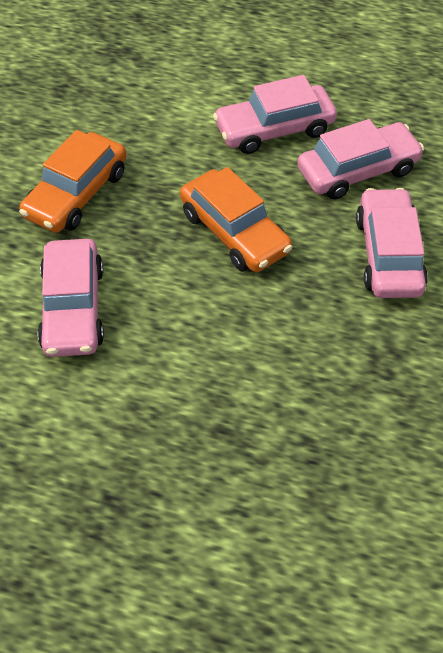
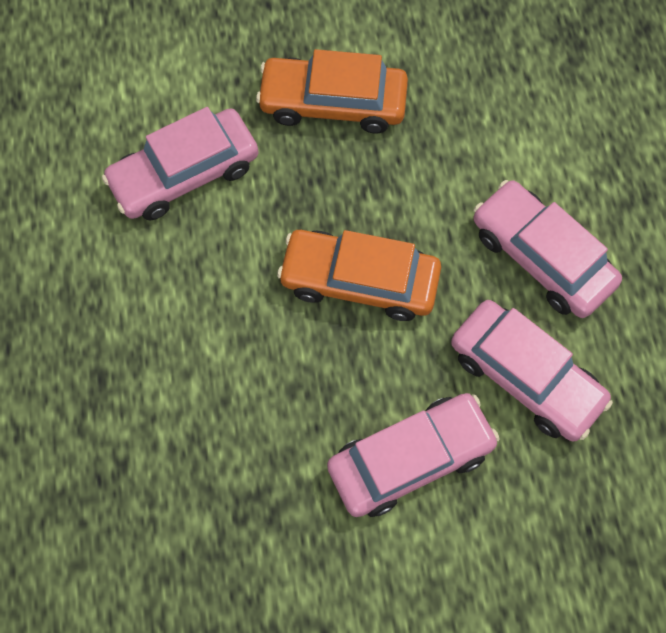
camera: 65 degrees right, 15 degrees up
orange car [180,167,292,272] -> orange car turned 75 degrees clockwise [277,230,441,321]

